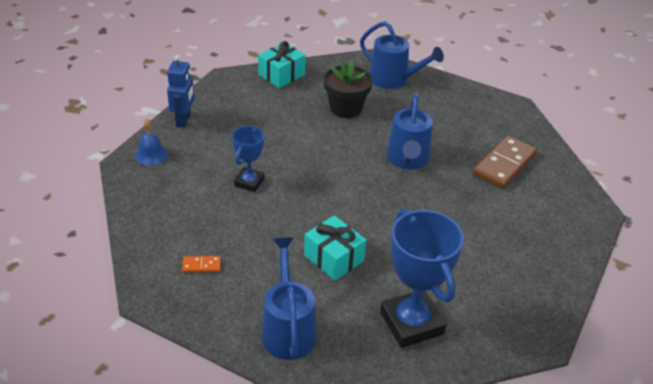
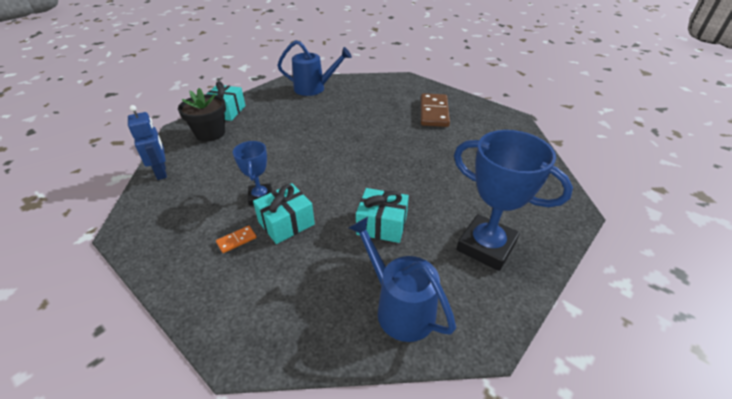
camera: 30 degrees left, 0 degrees up
blue bell [135,118,168,166] -> none
orange domino [182,256,220,272] -> orange domino moved to [216,226,257,253]
black flower pot [324,61,373,118] -> black flower pot moved to [178,88,226,142]
blue watering can [387,93,433,169] -> none
none -> turquoise gift [253,183,315,244]

